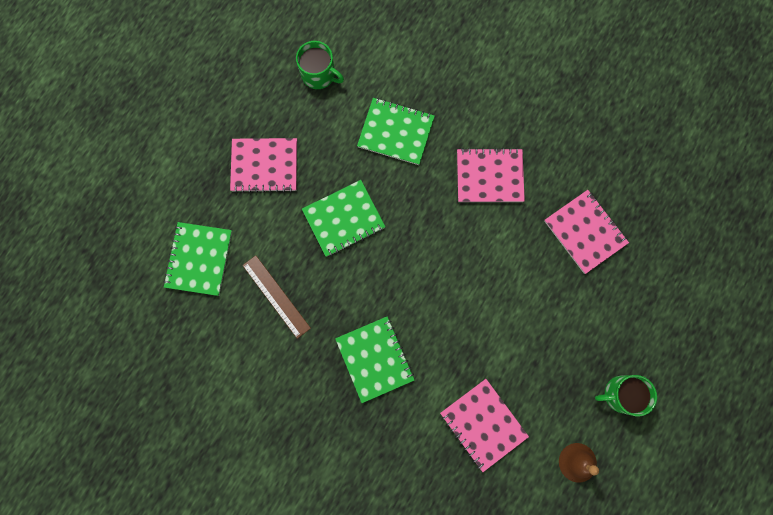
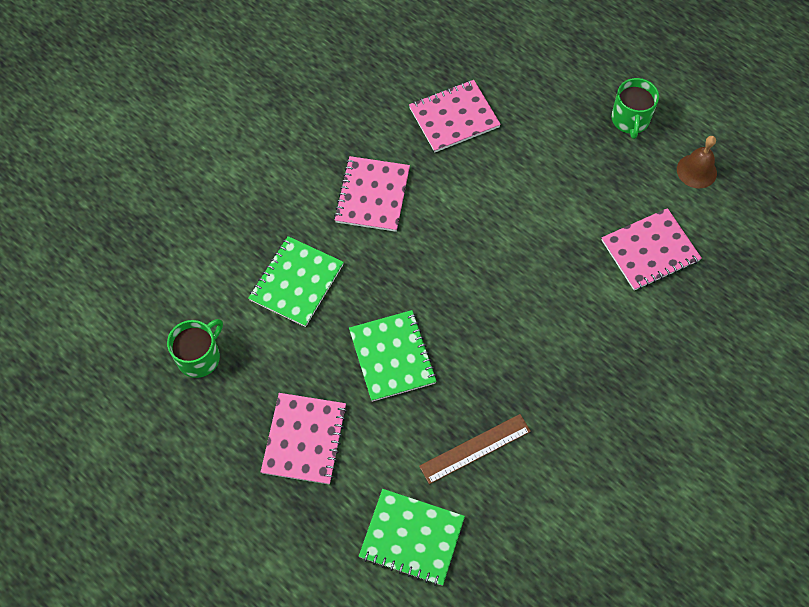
camera: 80 degrees left, 15 degrees down
green notebook [335,317,414,403] -> none

